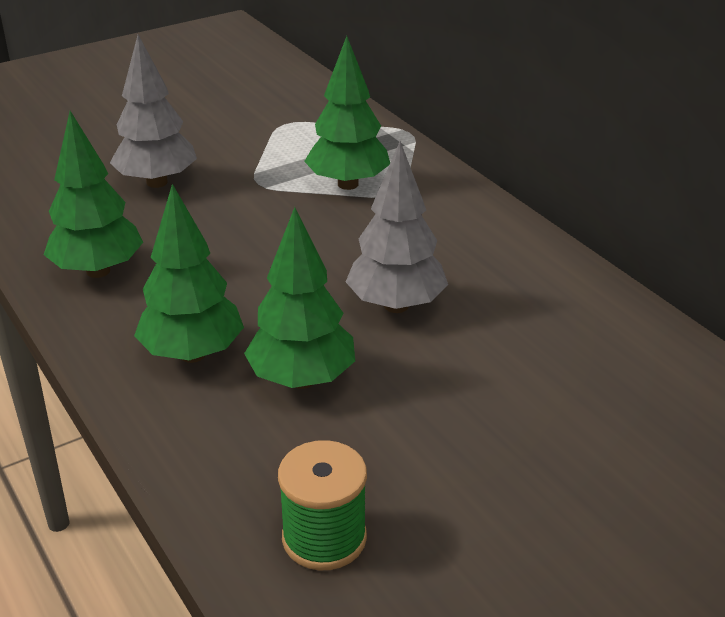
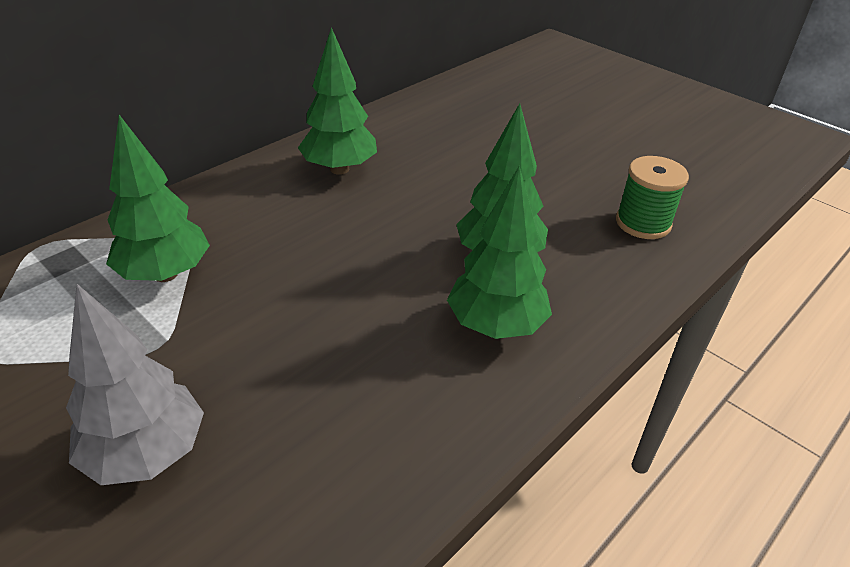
camera: 105 degrees left, 5 degrees up
green tree [44,111,143,278] -> green tree moved to [298,27,377,175]
grey tree [346,141,448,313] -> none

